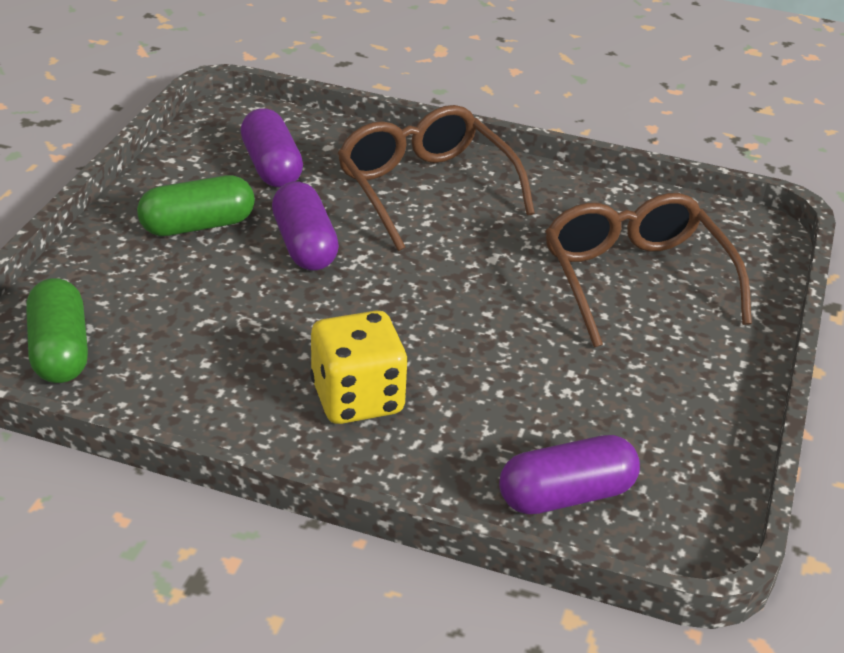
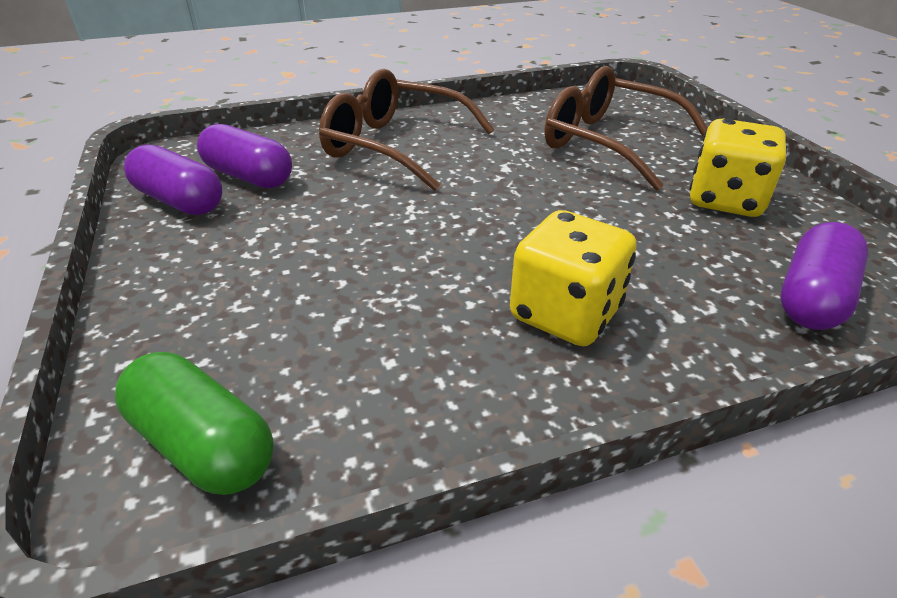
camera: 35 degrees left, 0 degrees up
green capsule [137,175,255,236] -> none
purple capsule [272,182,339,271] -> purple capsule moved to [124,144,223,215]
none -> yellow dice [689,118,786,217]

